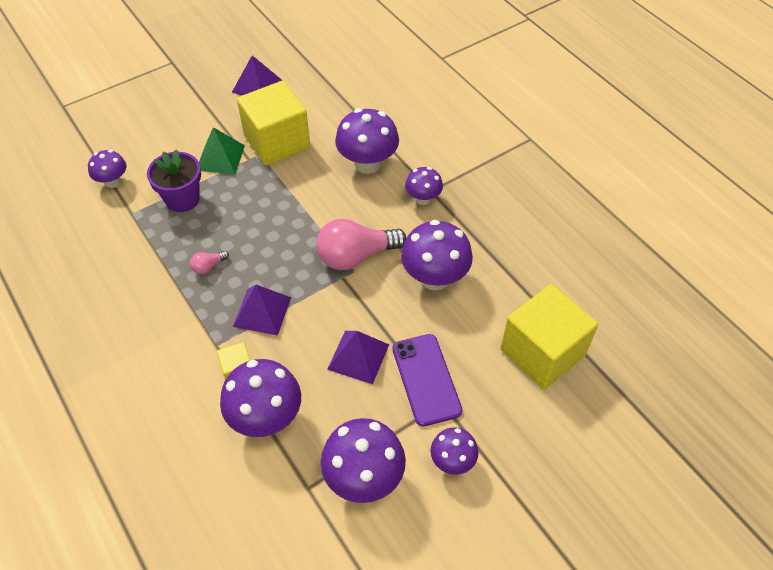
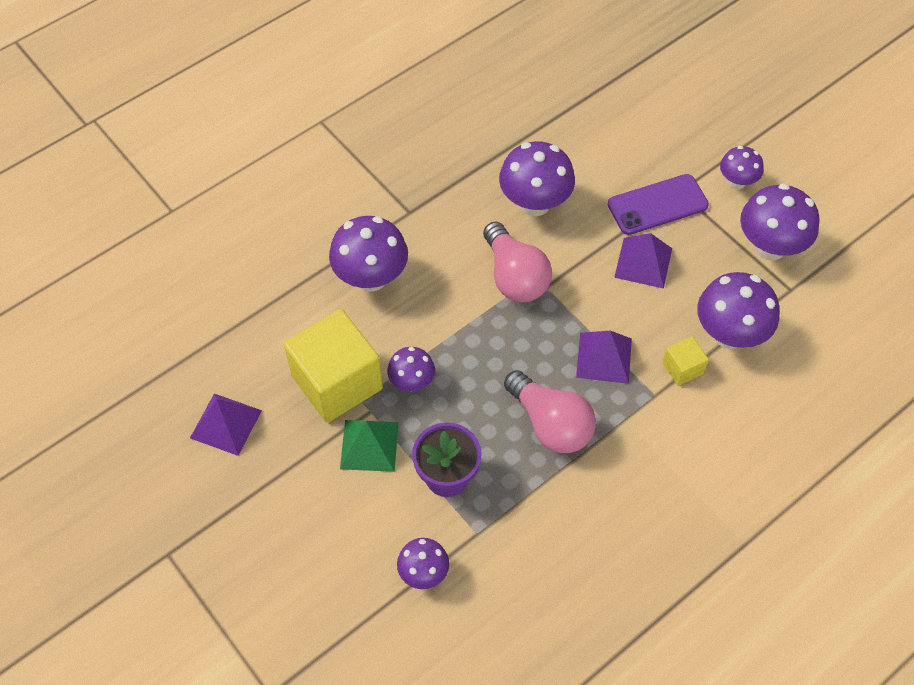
camera: 95 degrees left, 5 degrees up
pink light bulb [190,251,229,274] -> pink light bulb [504,370,596,453], size x2.30
purple mushroom [405,167,443,205] -> purple mushroom moved to [387,347,435,392]
yellow cube [500,284,598,389] -> none

